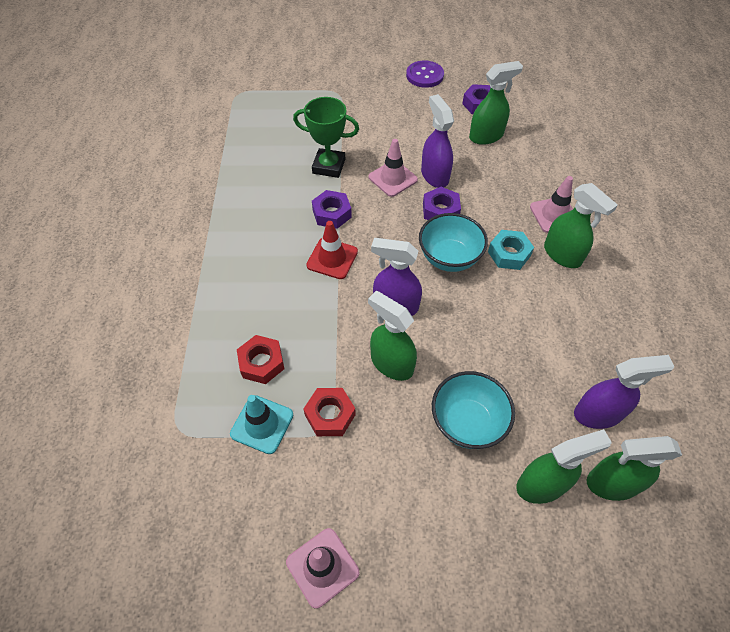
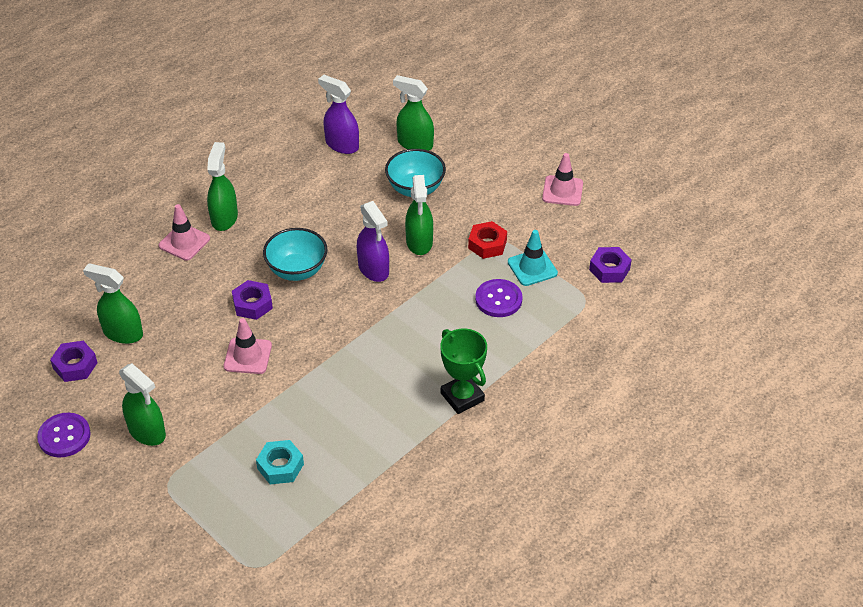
camera: 135 degrees left, 10 degrees down
red nut [237,335,284,384] -> purple button [475,279,523,317]
green trophy [293,97,359,178] -> green trophy moved to [440,329,487,414]
red traffic cone [306,221,358,279] -> none
purple nut [312,190,352,229] -> purple nut moved to [589,247,632,283]
purple spray bottle [421,94,454,188] -> none
turquoise nut [488,230,534,270] -> turquoise nut moved to [256,440,304,484]
green spray bottle [587,436,682,501] -> green spray bottle moved to [119,363,166,446]

